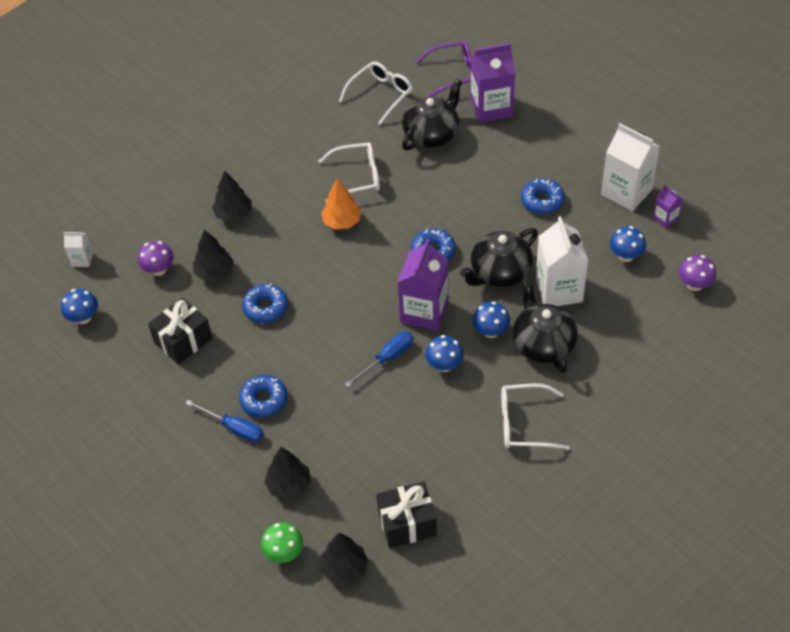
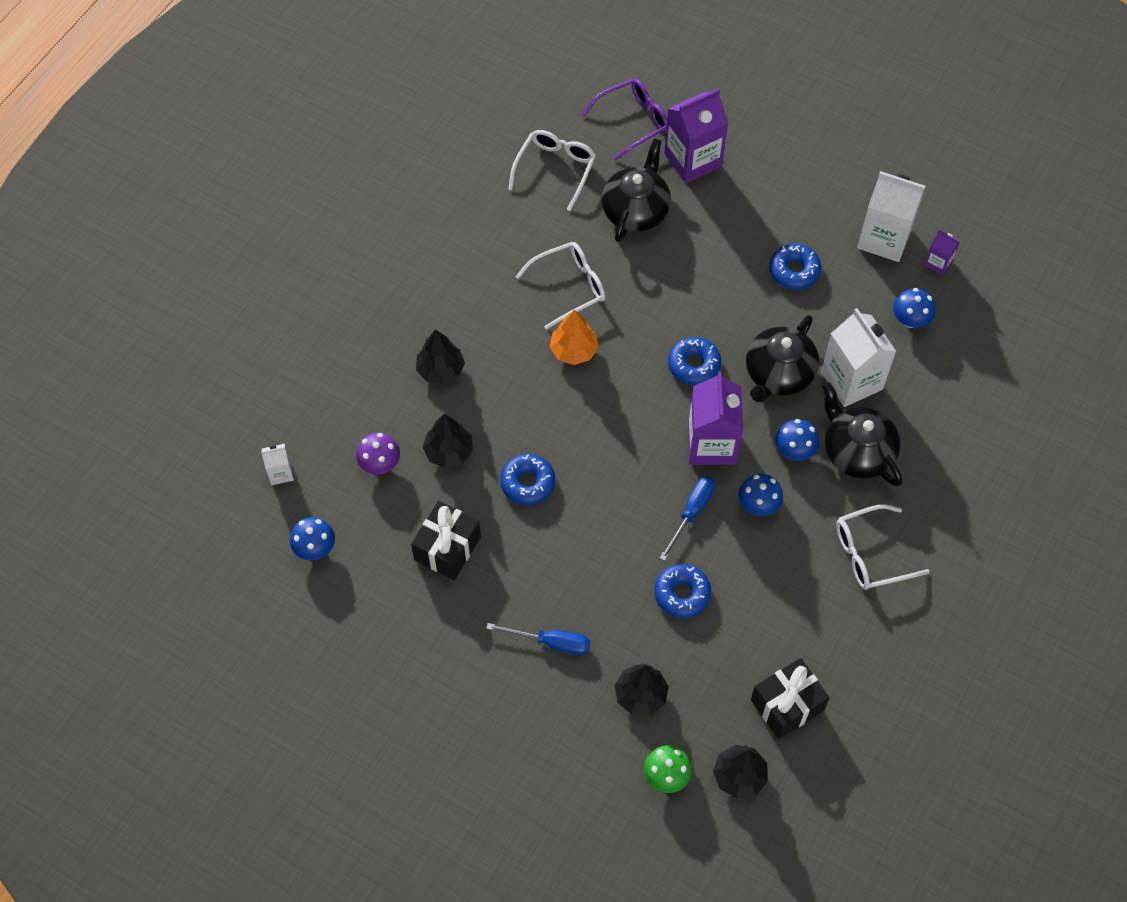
camera: 20 degrees left, 10 degrees up
blue donut [239,375,288,418] -> blue donut moved to [654,564,711,618]
purple mushroom [679,255,716,291] -> none

